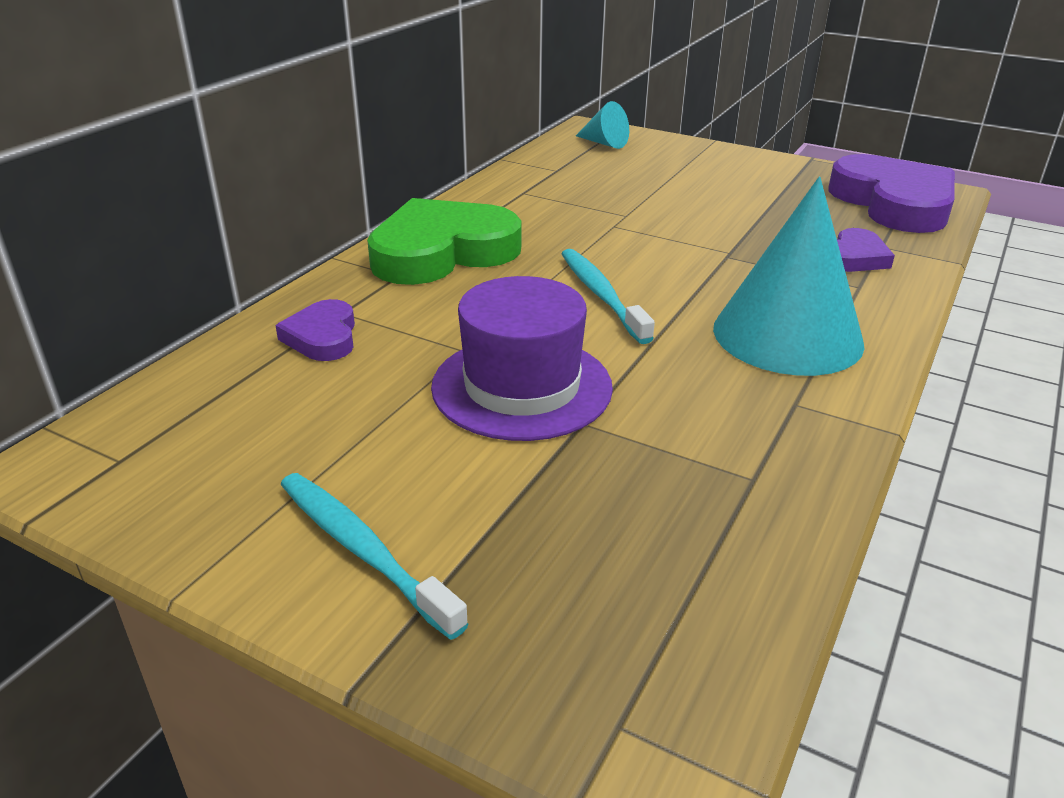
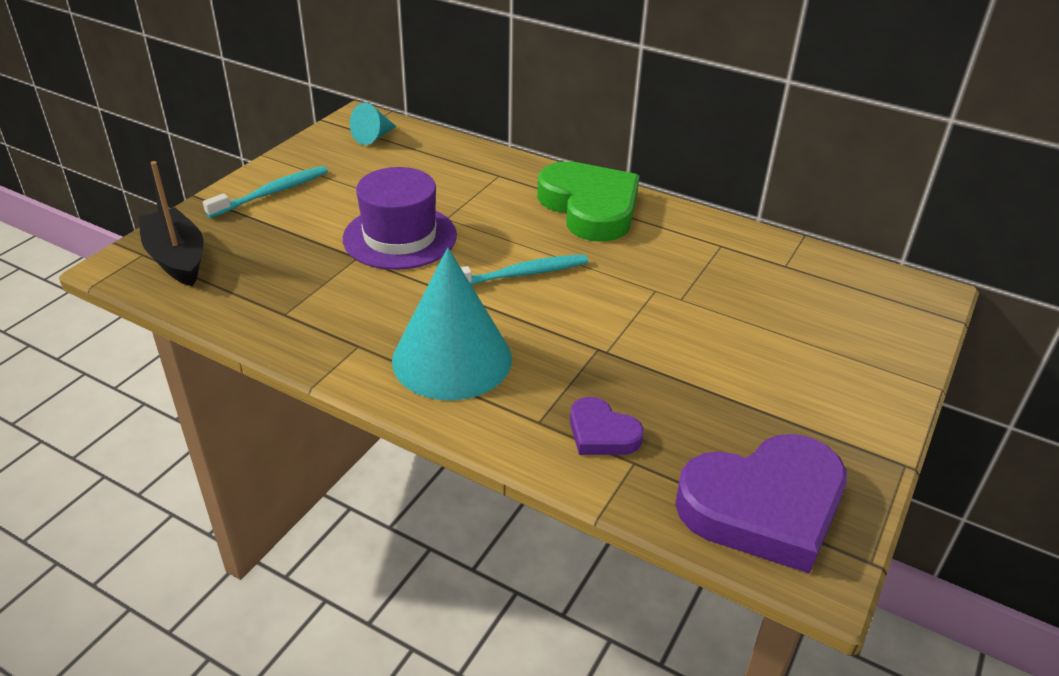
camera: 90 degrees right, 5 degrees up
purple heart [275,299,355,361] -> none
turquoise cone [576,101,629,149] -> turquoise cone moved to [350,103,396,145]
none -> black boat [138,161,204,286]

